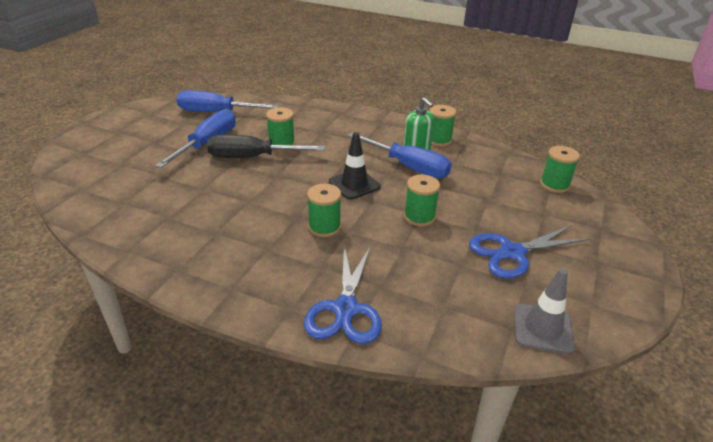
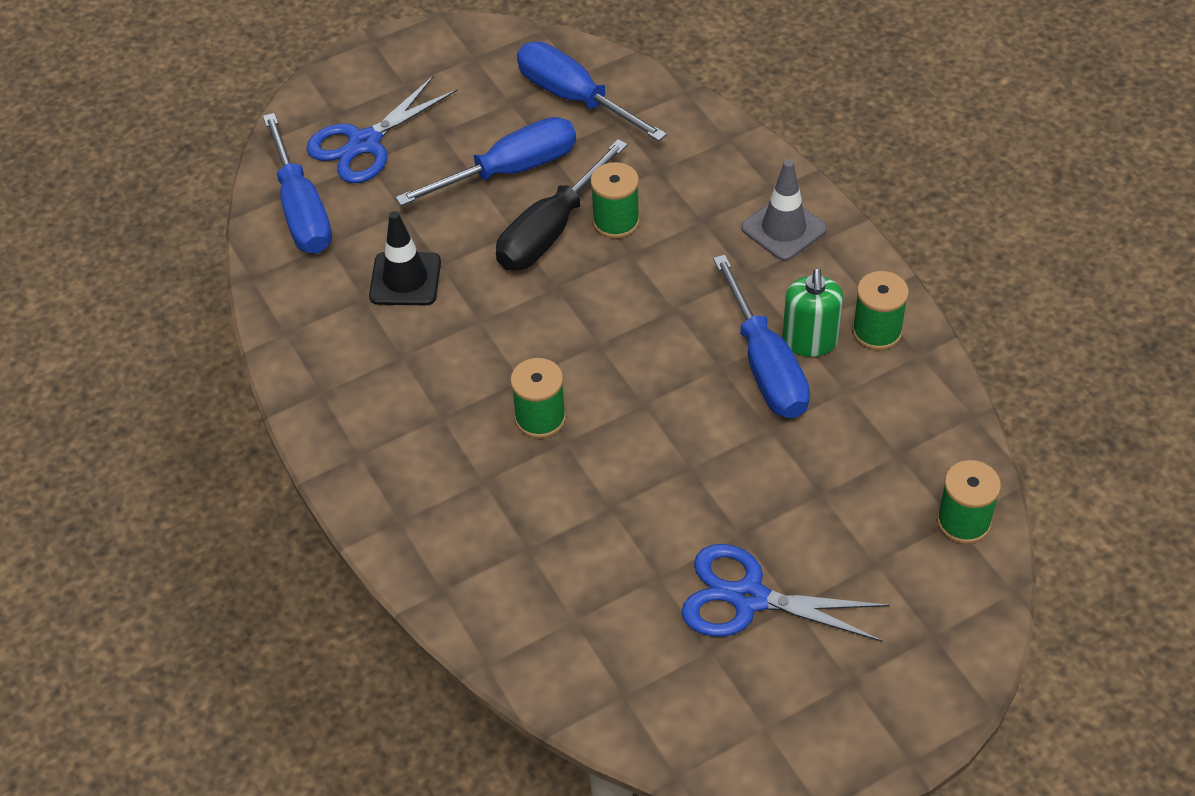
camera: 40 degrees right, 15 degrees up
black screwdriver [207,135,325,158] -> black screwdriver turned 90 degrees counterclockwise [496,139,628,270]
blue scissors [304,246,382,344] -> blue scissors moved to [306,75,458,183]
black traffic cone [329,132,381,200] -> black traffic cone moved to [369,211,441,305]
green spool [404,175,440,226] -> none
grey traffic cone [514,268,575,354] -> grey traffic cone moved to [741,160,827,261]
none -> blue screwdriver [263,113,332,254]

